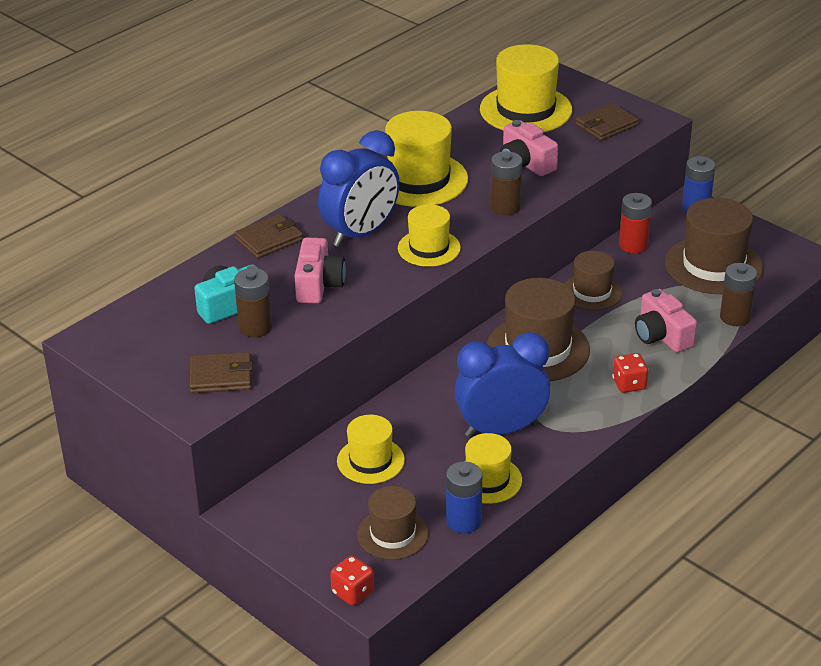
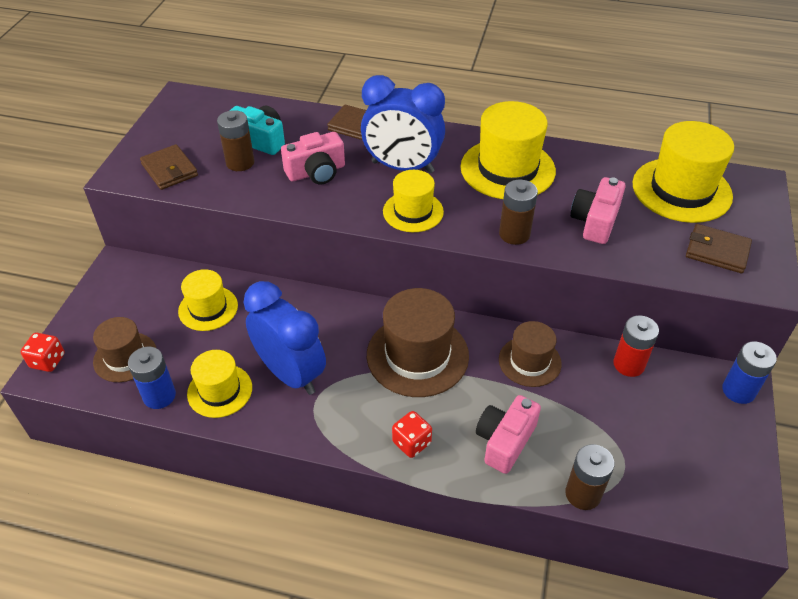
camera: 60 degrees right, 10 degrees up
brown hat [665,198,763,294] -> none

